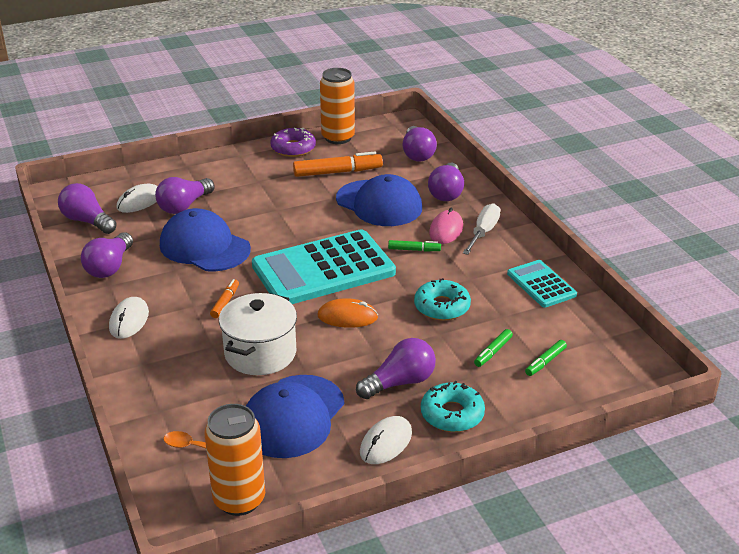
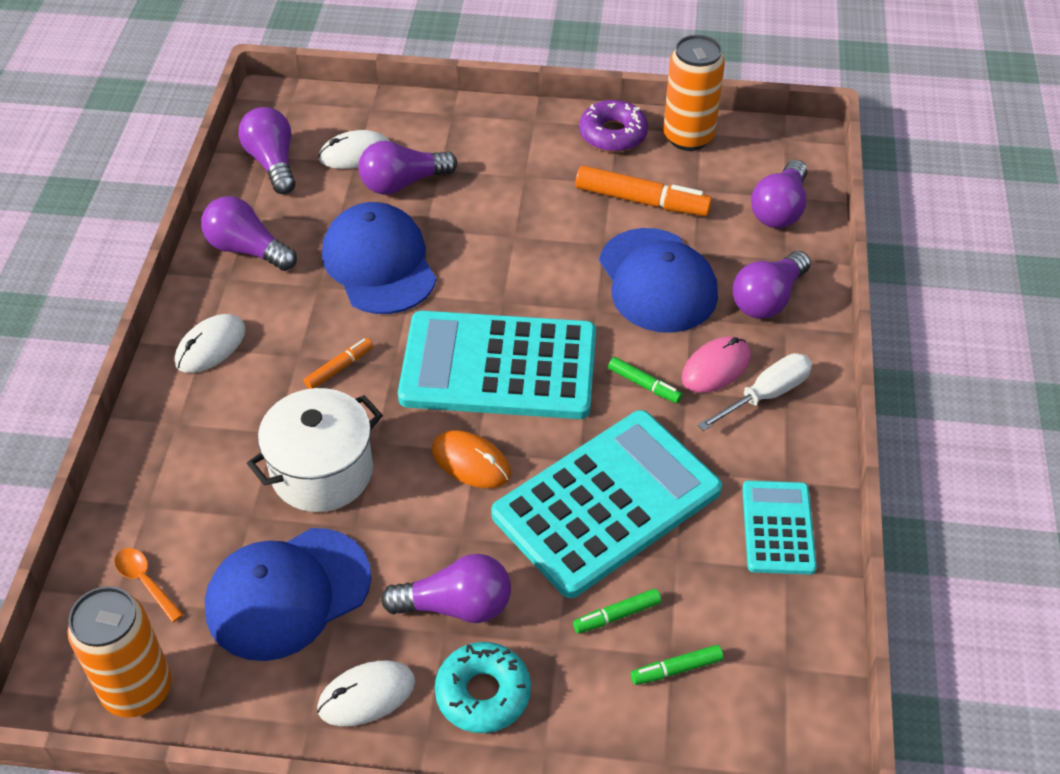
camera: 30 degrees right, 15 degrees up
purple light bulb [81,232,133,278] -> purple light bulb turned 75 degrees clockwise [201,196,297,271]
turquoise donut [414,278,471,321] -> turquoise calculator [491,410,722,598]

